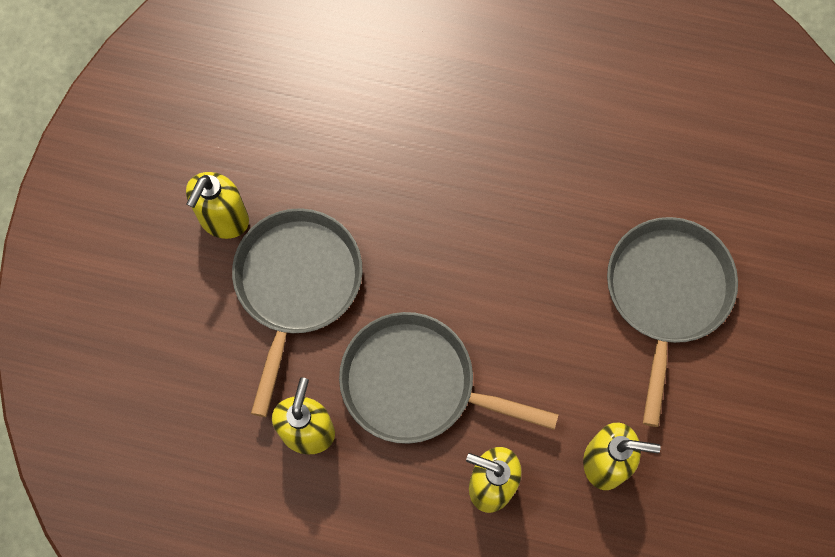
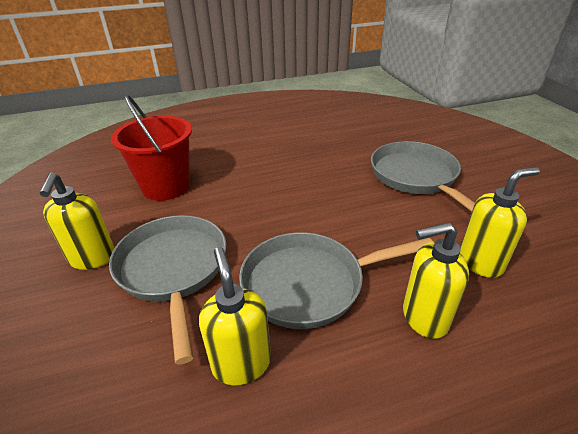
camera: 30 degrees left, 35 degrees down
none -> red bucket [111,94,192,201]

